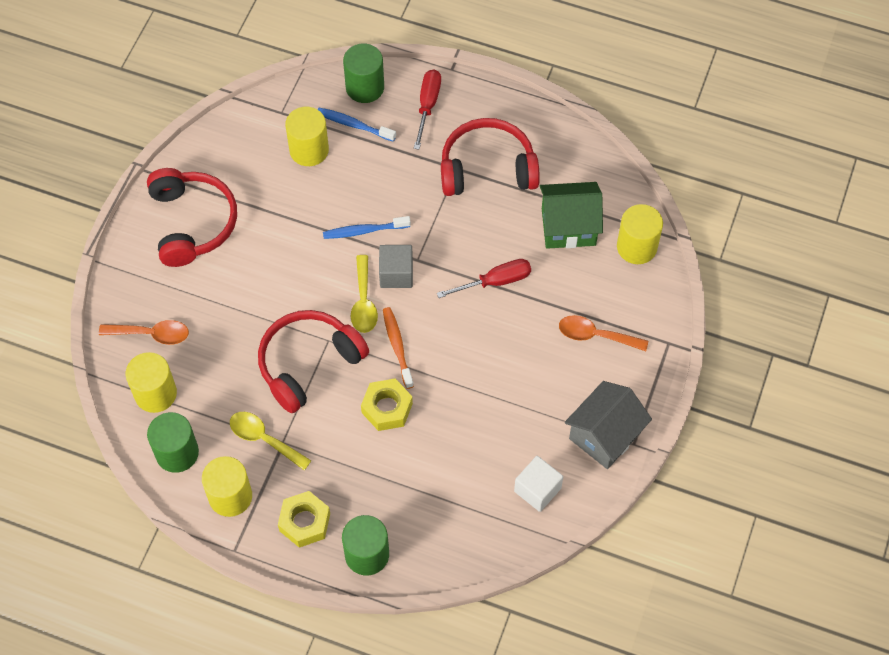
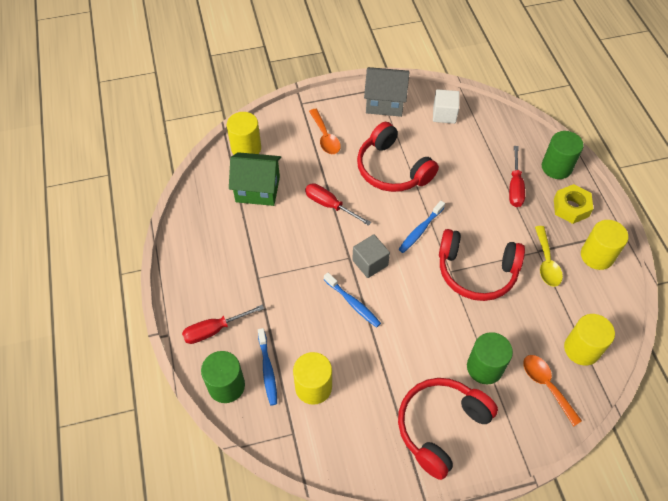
camera: 125 degrees left, 5 degrees down
green cylinder [147,412,199,473] -> green cylinder moved to [467,332,513,384]
yellow spoon [351,255,378,333] -> none
yellow nut [361,378,413,431] -> none
orange toothbrush [383,307,414,389] -> blue toothbrush [399,201,445,253]
red headphones [441,118,540,196] -> red headphones moved to [357,122,439,192]
green house [540,182,603,249] -> green house turned 45 degrees counterclockwise [229,152,281,206]
none -> red screwdriver [509,146,525,207]

